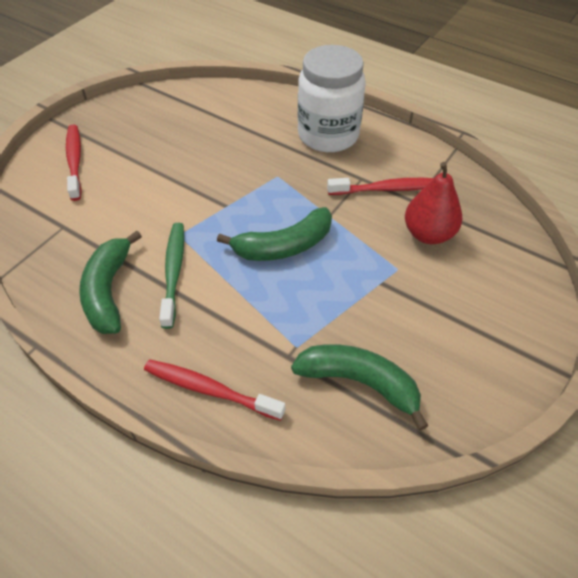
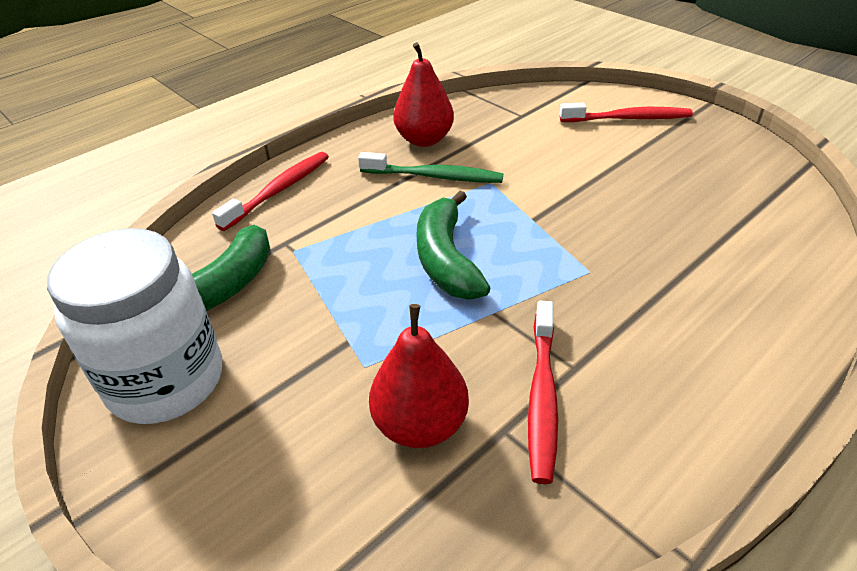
camera: 105 degrees right, 10 degrees down
green banana [79,231,142,334] -> red pear [393,42,454,147]
white jar [298,45,366,152] -> white jar moved to [47,228,222,424]

